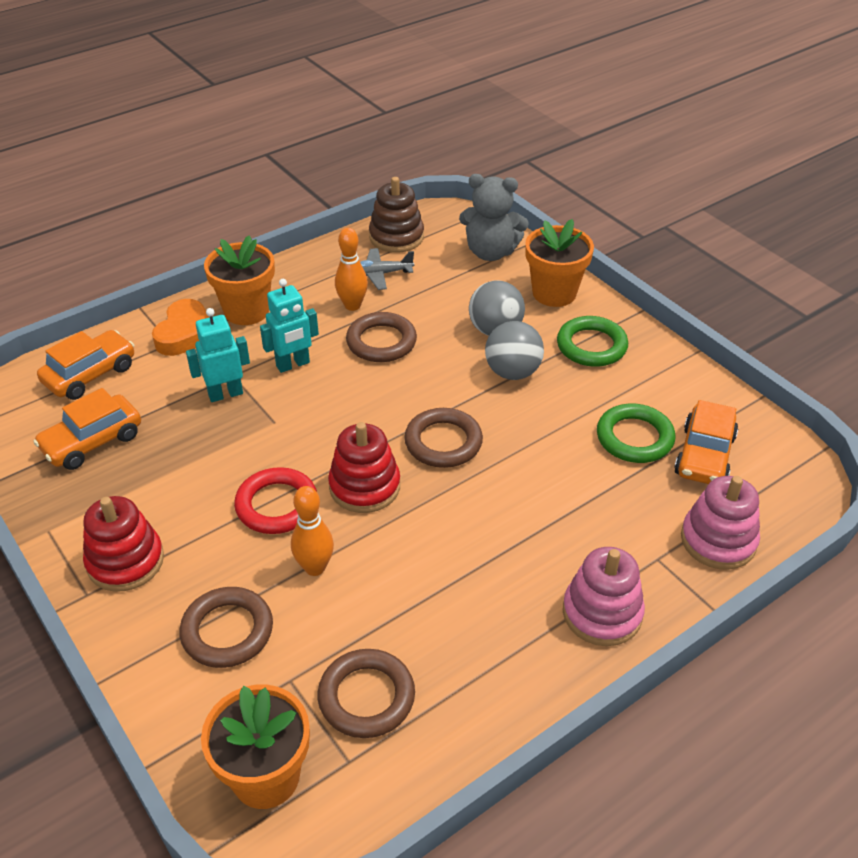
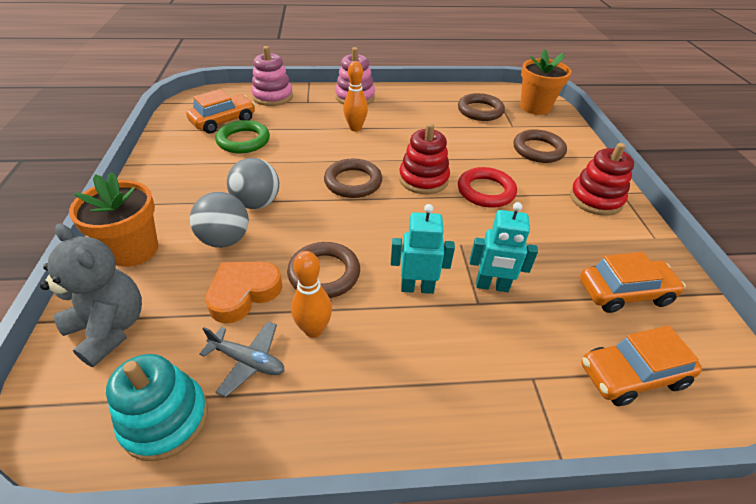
camera: 150 degrees left, 0 degrees up
orange heart [152,299,209,356] -> orange heart moved to [205,262,282,323]
orange flower pot [204,235,275,325] -> none
orange bowling pin [291,486,334,576] -> orange bowling pin moved to [343,61,368,131]
brown stacking toy [369,177,424,253] -> turquoise stacking toy [106,354,208,461]
green ring [557,316,628,367] -> none

